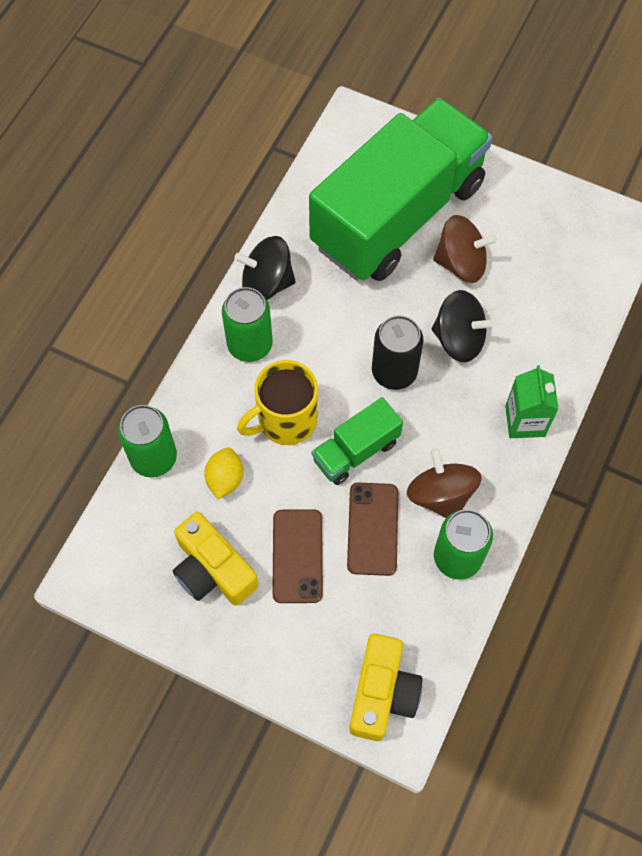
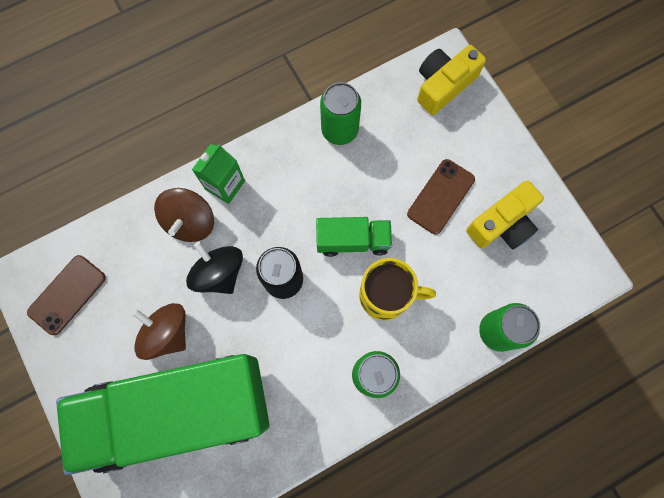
camera: 145 degrees left, 10 degrees up
yellow camera [173,512,258,606] -> yellow camera turned 60 degrees clockwise [466,180,544,249]
yellow lemon [204,447,243,499] -> none
black spinning top [235,236,296,300] -> none
brown phone [347,483,398,576] -> brown phone moved to [27,255,106,335]
brown spinning top [407,448,482,518] -> brown spinning top moved to [154,188,214,242]

